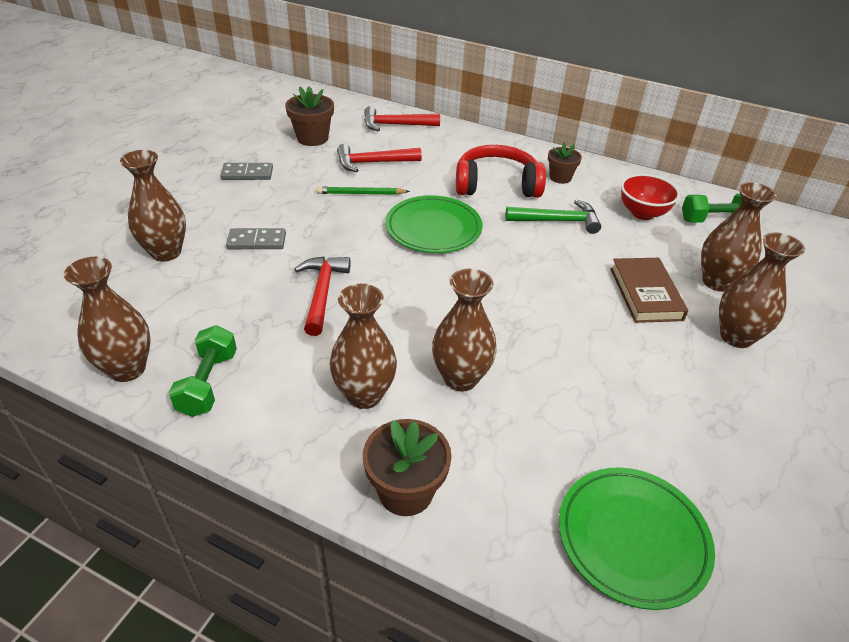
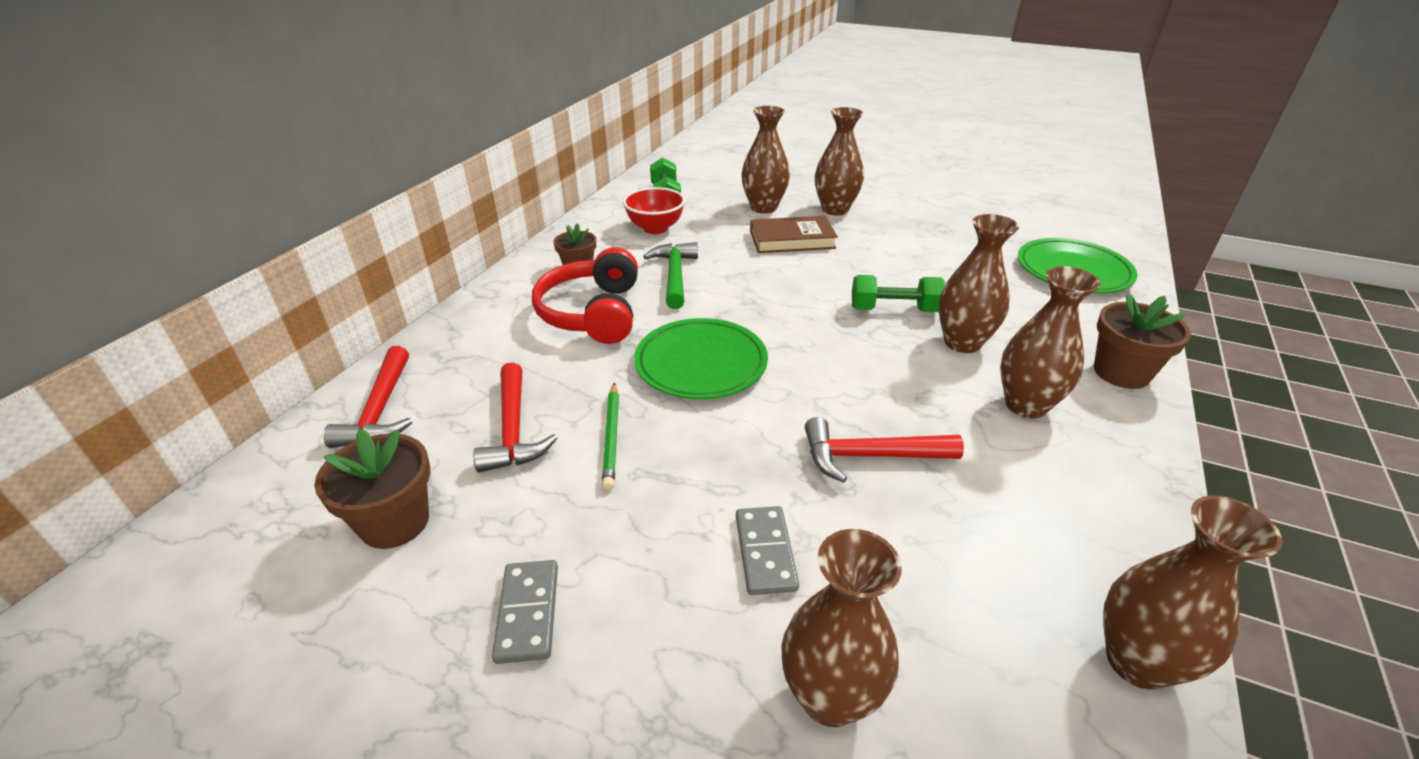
camera: 90 degrees left, 5 degrees down
green dumbbell [169,325,237,417] -> green dumbbell moved to [852,275,945,312]

